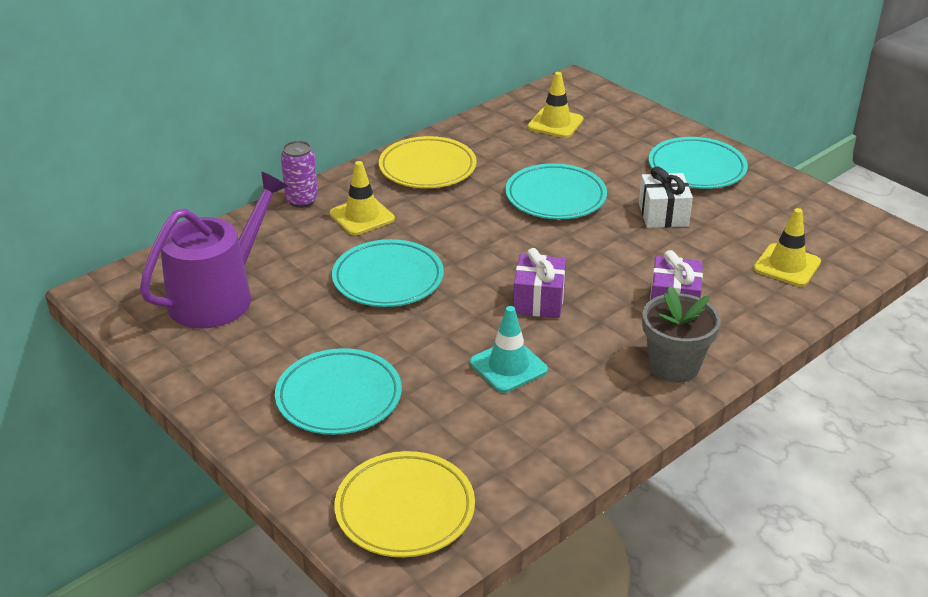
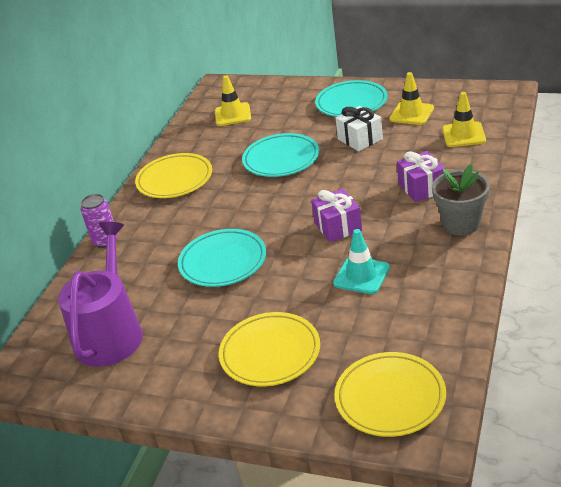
camera: 25 degrees left, 0 degrees up
turquoise plate [275,348,402,435] -> yellow plate [219,312,320,386]
yellow traffic cone [330,161,395,235] -> yellow traffic cone moved to [389,72,434,125]

